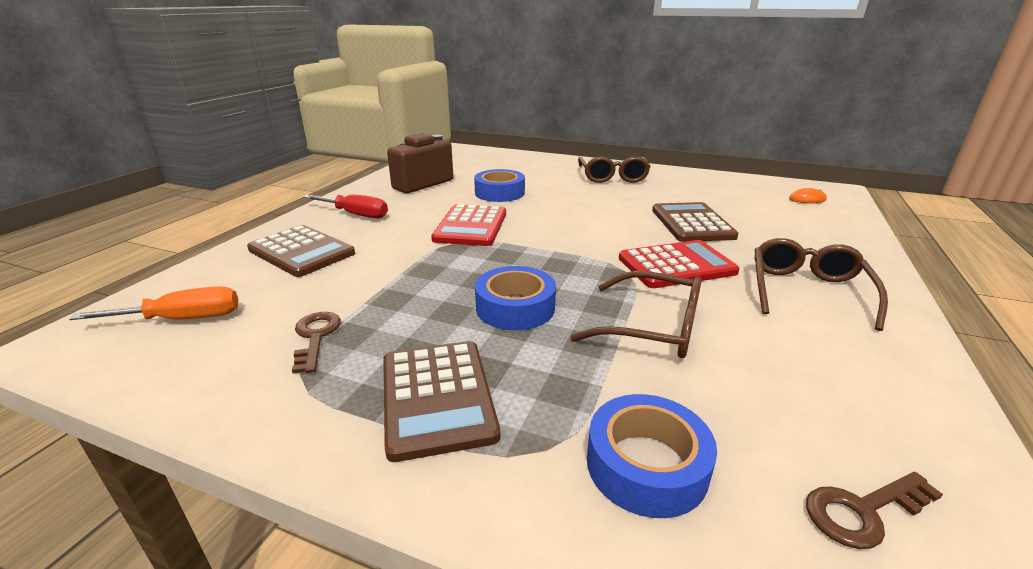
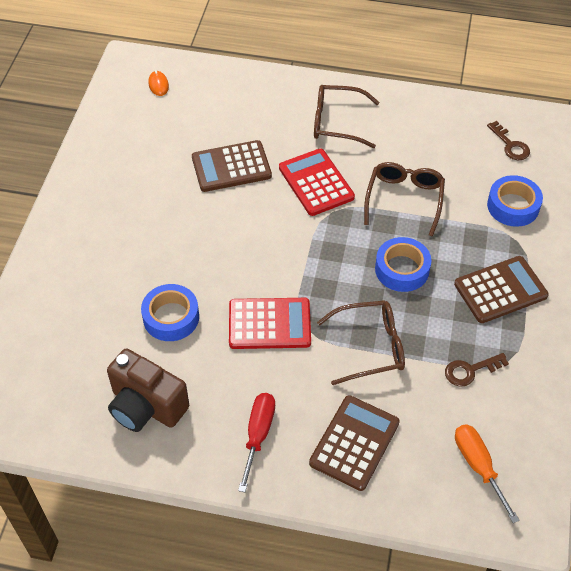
camera: 100 degrees left, 25 degrees up
brown glasses [578,156,651,183] -> brown glasses moved to [317,300,405,385]

